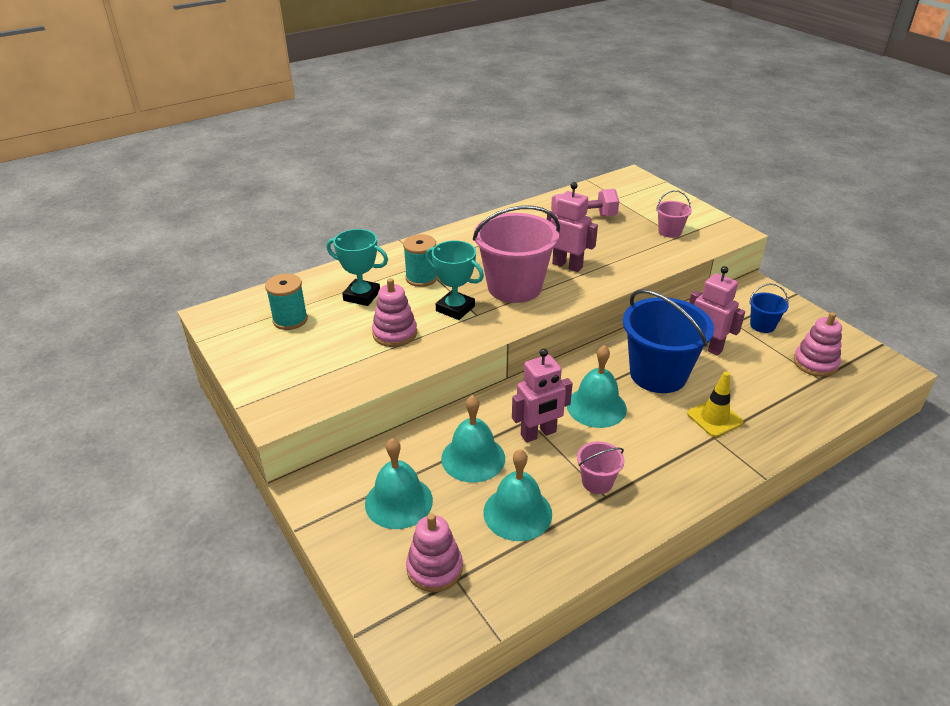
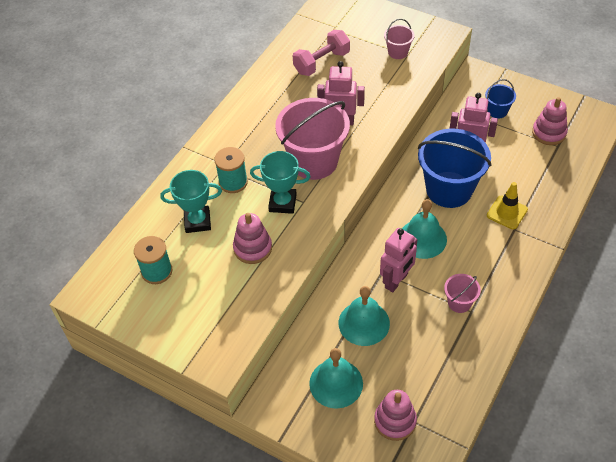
camera: 25 degrees left, 15 degrees up
turquoise bell [483,449,552,541] -> none

